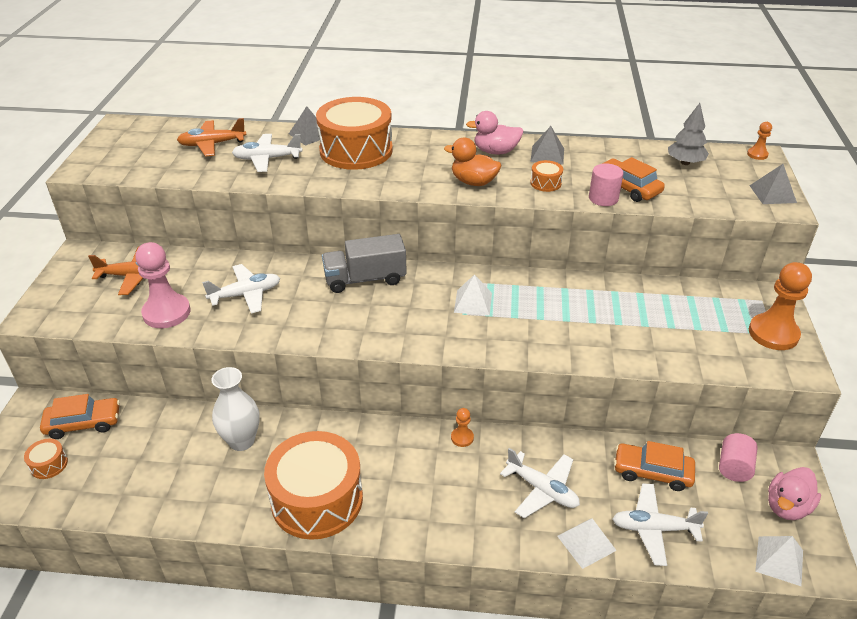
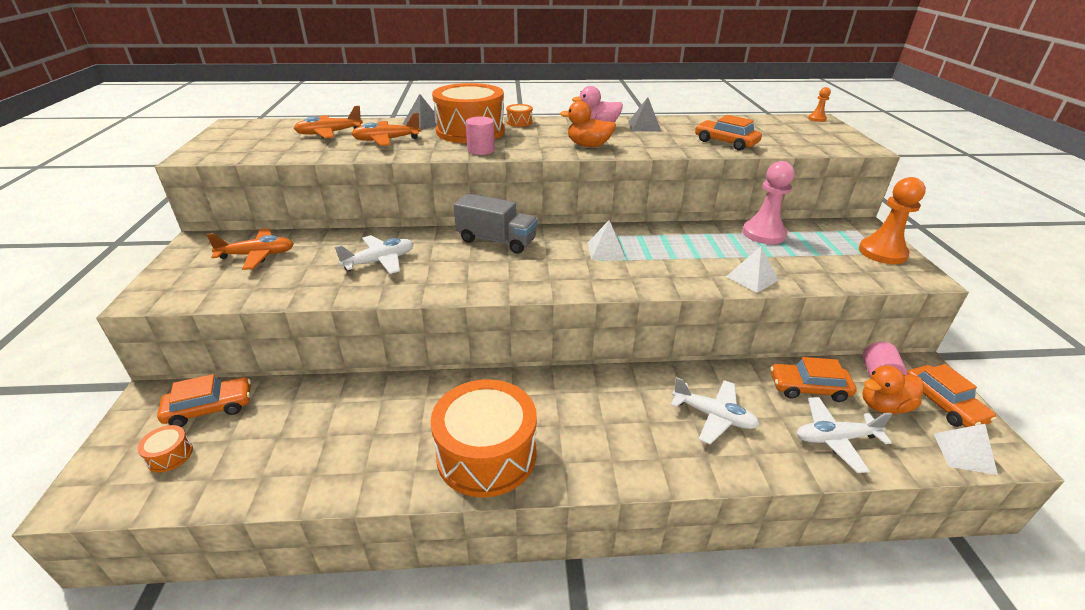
camera: 10 degrees left, 5 degrees down
pink pawn [135,242,191,328] -> pink pawn moved to [742,161,795,244]
white vase [211,367,260,451] -> none
white plane [232,134,303,172] -> orange plane [352,113,421,146]
grey truck [322,234,407,293] -> grey truck turned 135 degrees counterclockwise [454,193,538,254]
orange pawn [451,408,474,447] -> none
orange drum [530,160,563,192] -> orange drum moved to [506,104,533,127]
white pyramid [557,518,617,569] -> white pyramid moved to [726,246,779,293]
pink cylinder [589,164,623,206] -> pink cylinder moved to [466,116,495,155]
grey tree [668,103,709,165] -> none
grey pyramid [750,164,797,204] -> none
pink duck [768,467,821,520] -> orange car [907,364,996,427]
none -> orange duck [862,365,924,414]

